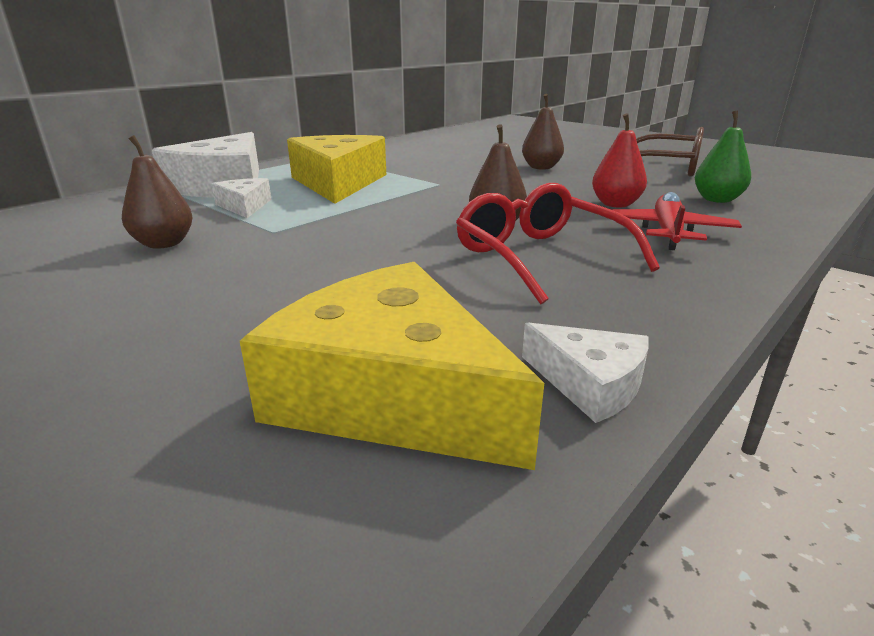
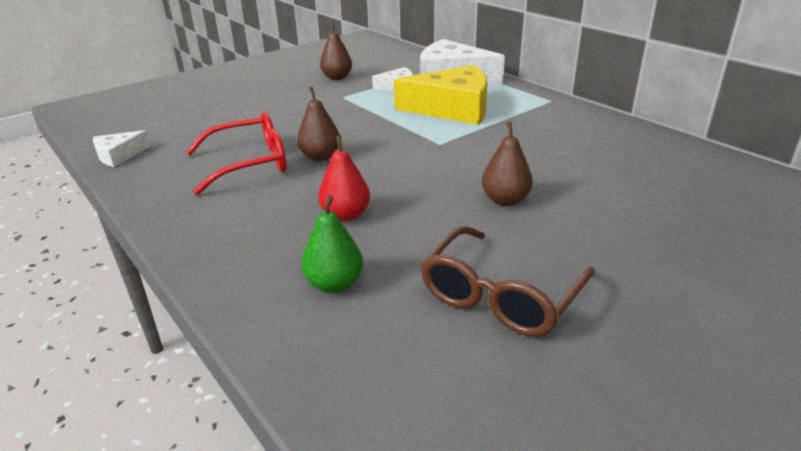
camera: 100 degrees right, 5 degrees up
yellow cheese [240,262,544,470] -> none
red plane [610,192,742,250] -> none

